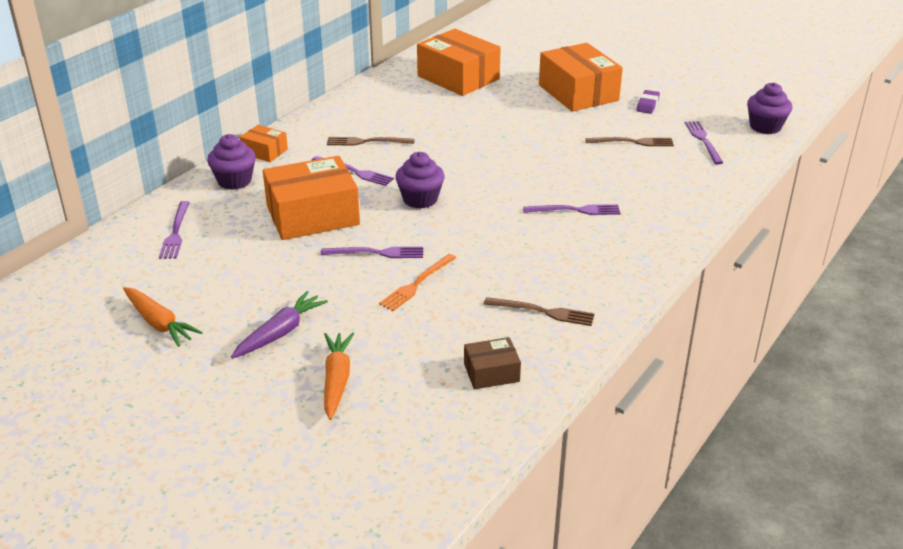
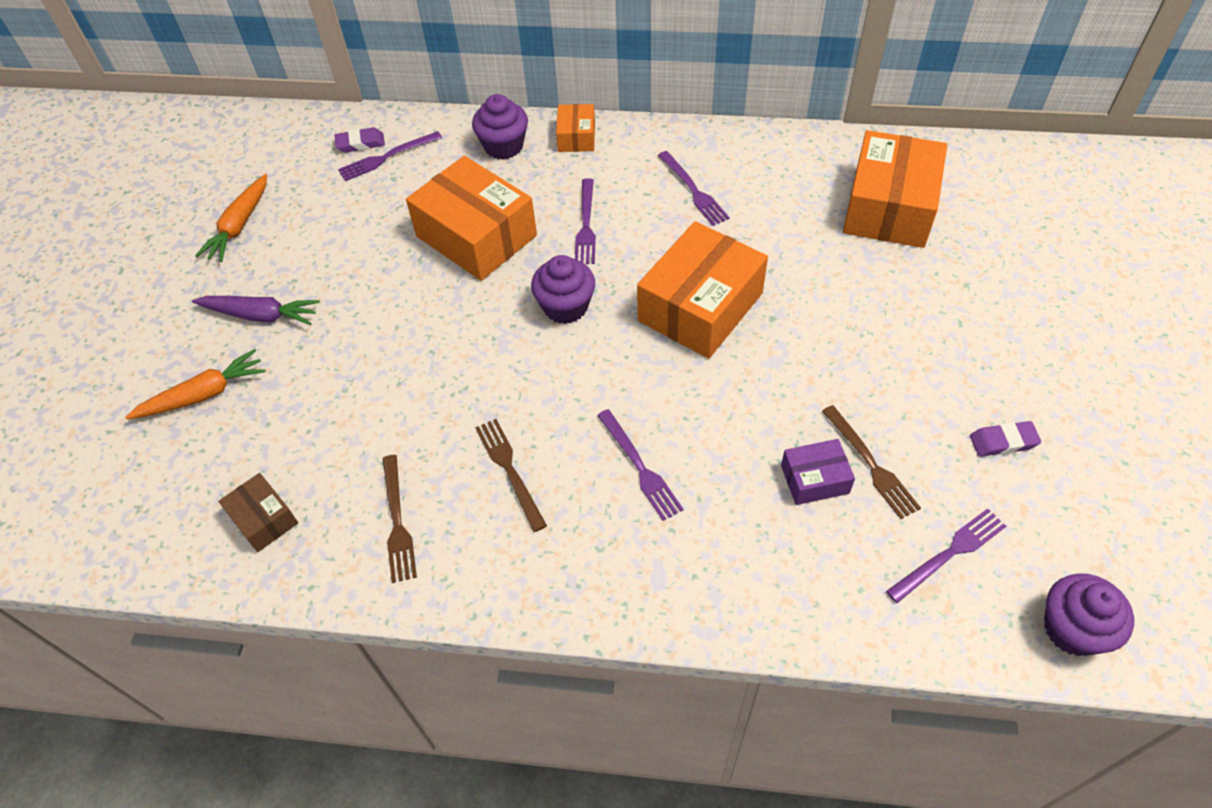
camera: 65 degrees right, 20 degrees up
purple fork [321,247,423,258] -> purple fork moved to [658,151,730,226]
brown fork [327,137,415,146] -> brown fork moved to [475,419,547,532]
orange fork [379,254,456,311] -> none
orange box [539,43,623,112] -> orange box moved to [637,221,768,359]
none -> purple eraser [334,127,385,152]
none -> purple box [781,439,855,505]

